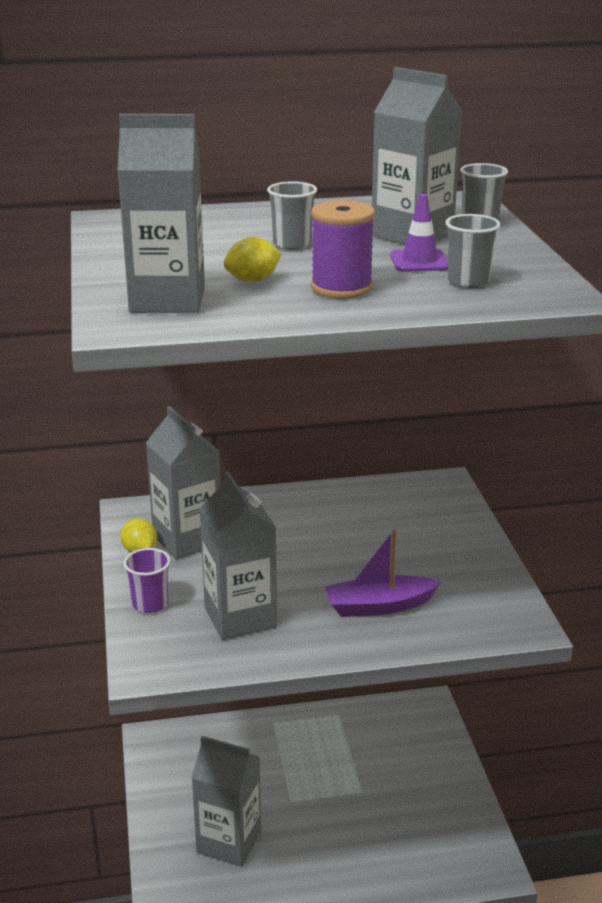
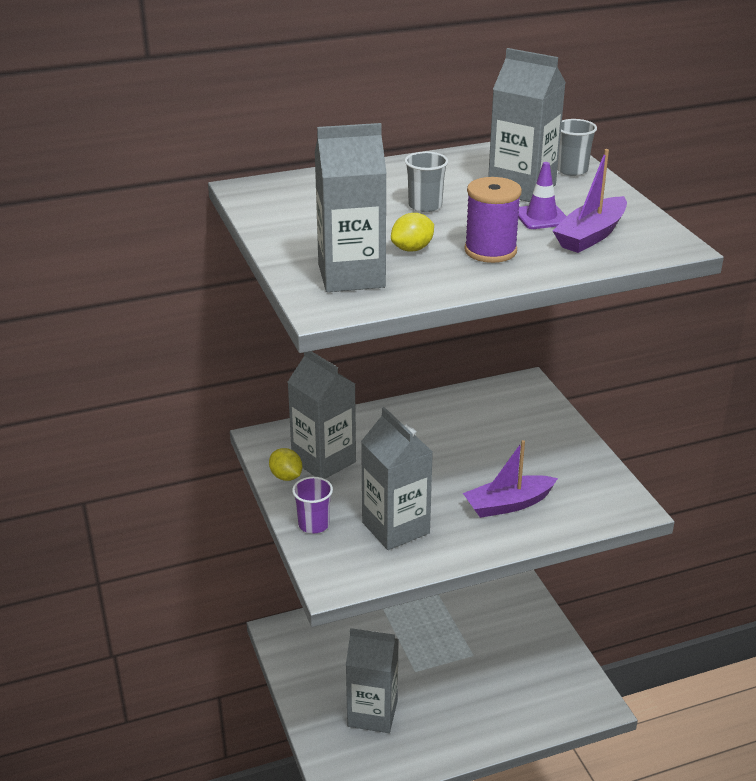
camera: 10 degrees left, 5 degrees up
grey cup [445,214,500,288] -> purple boat [553,149,627,253]

